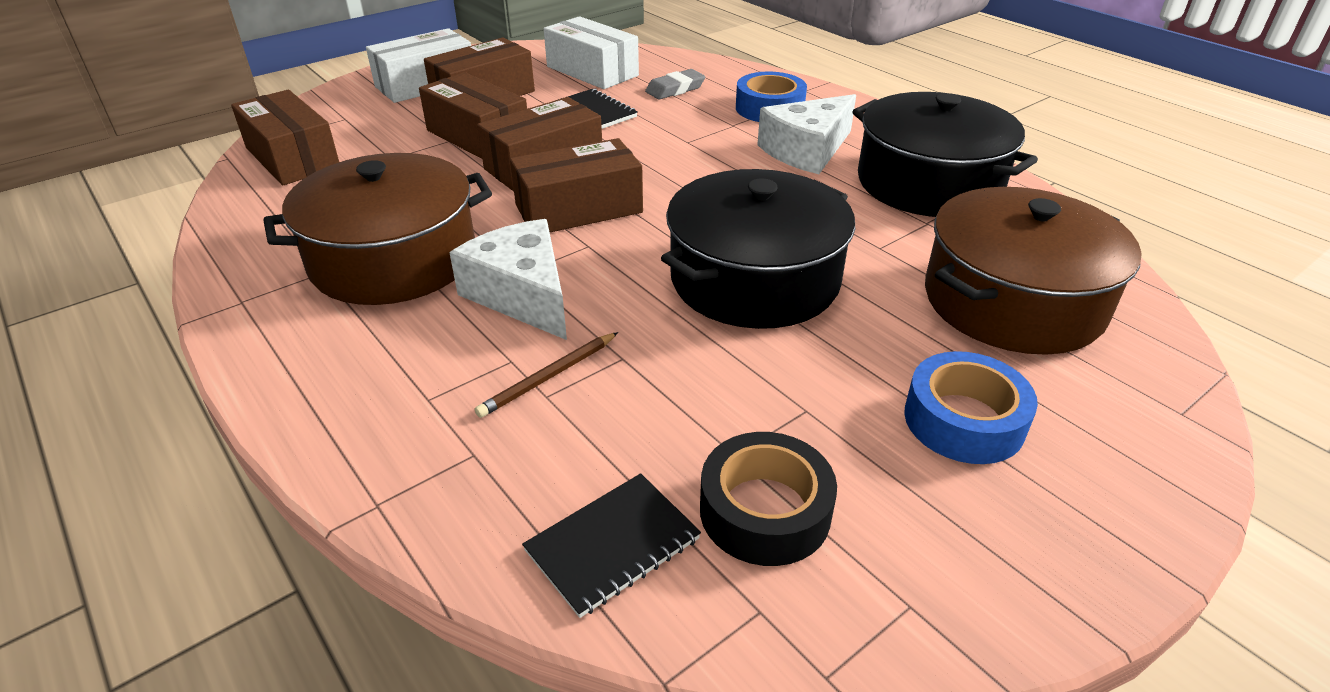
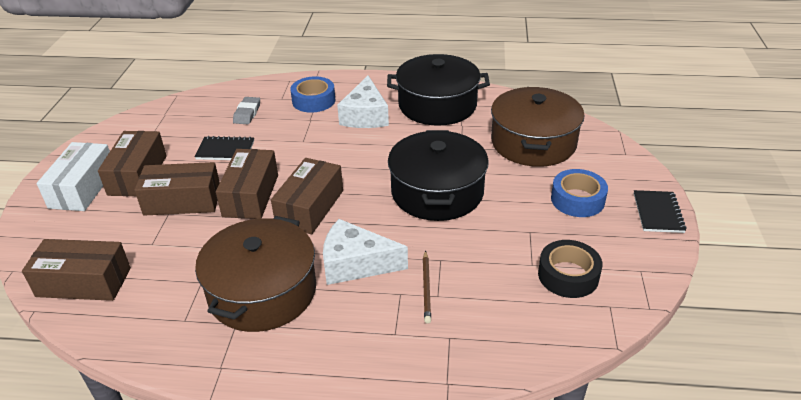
camera: 45 degrees left, 0 degrees up
black notebook [522,473,701,618] -> black notebook moved to [634,190,686,233]
white box [544,16,639,89] -> none

